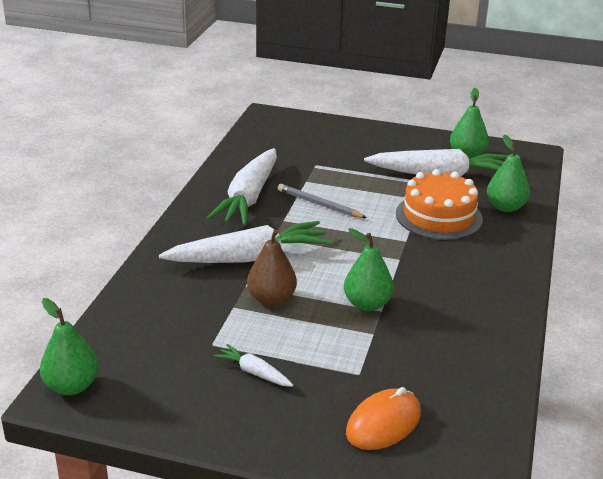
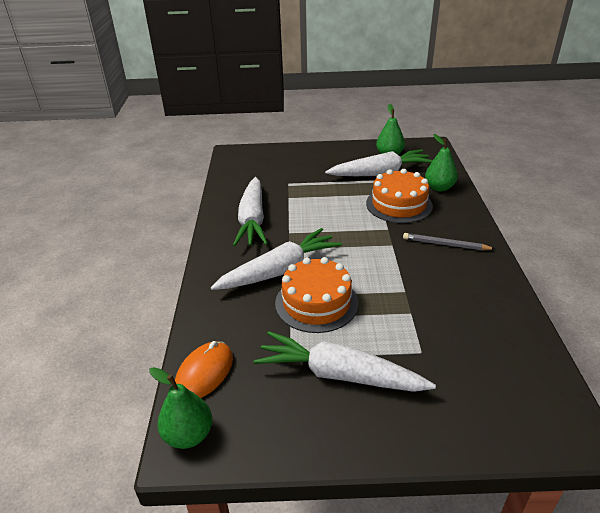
camera: 15 degrees left, 5 degrees up
white carrot [214,344,294,387] -> white carrot [254,331,436,392], size x2.22
brown pear [247,229,297,306] -> orange cake [275,257,358,333]
grey pencil [278,184,367,218] -> grey pencil moved to [403,233,495,250]
green pear [344,228,394,311] -> none
orange mouse [346,387,421,450] -> orange mouse moved to [175,341,233,398]

